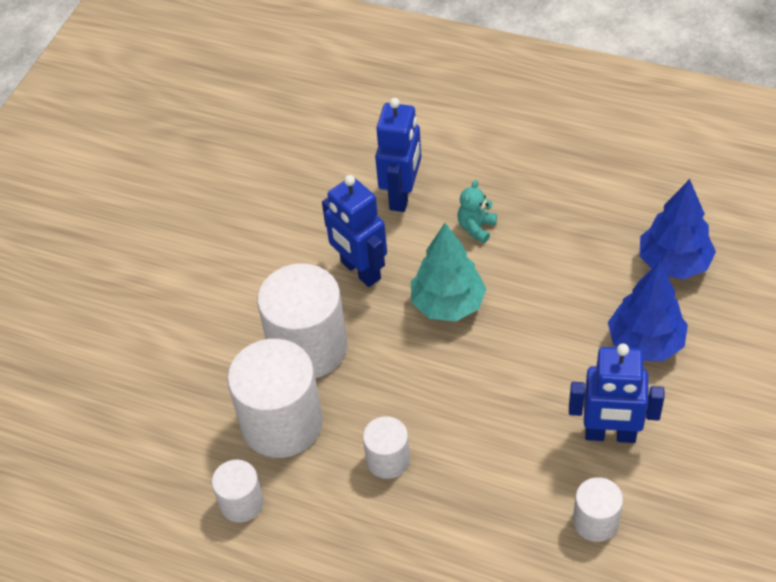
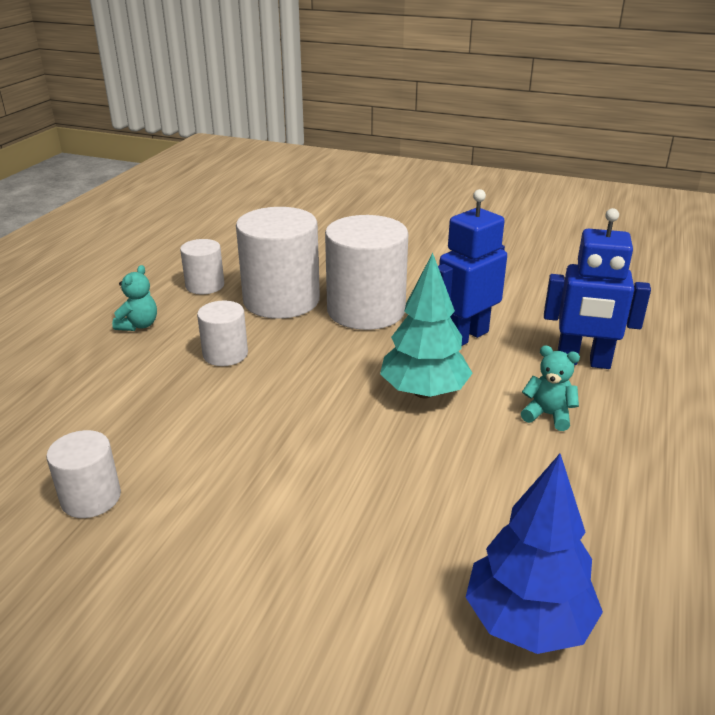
camera: 85 degrees right, 20 degrees down
blue robot [569,344,664,443] -> none
blue tree [608,262,688,361] -> none
none -> turquoise teddy bear [112,265,157,331]

